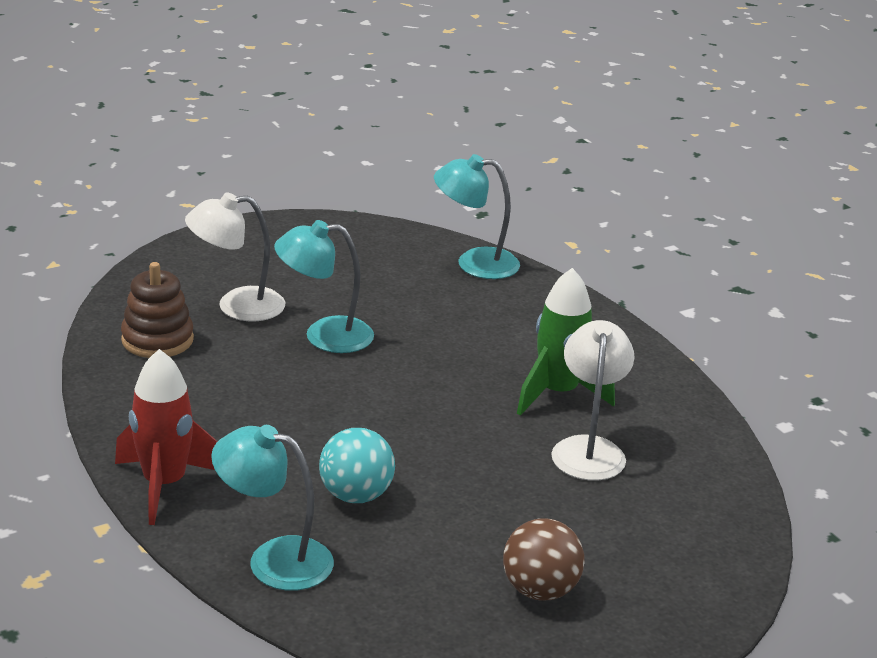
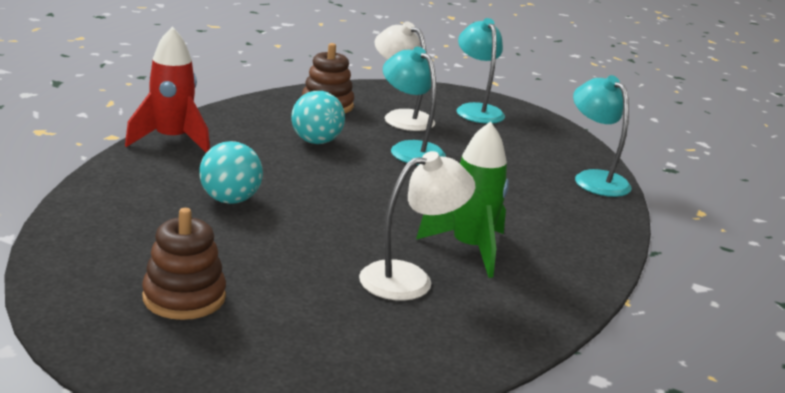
camera: 55 degrees right, 5 degrees down
turquoise lamp [211,425,334,591] -> turquoise lamp moved to [457,18,505,124]
brown ball [503,518,585,600] -> brown stacking toy [142,208,226,320]
none -> turquoise ball [291,91,345,144]

